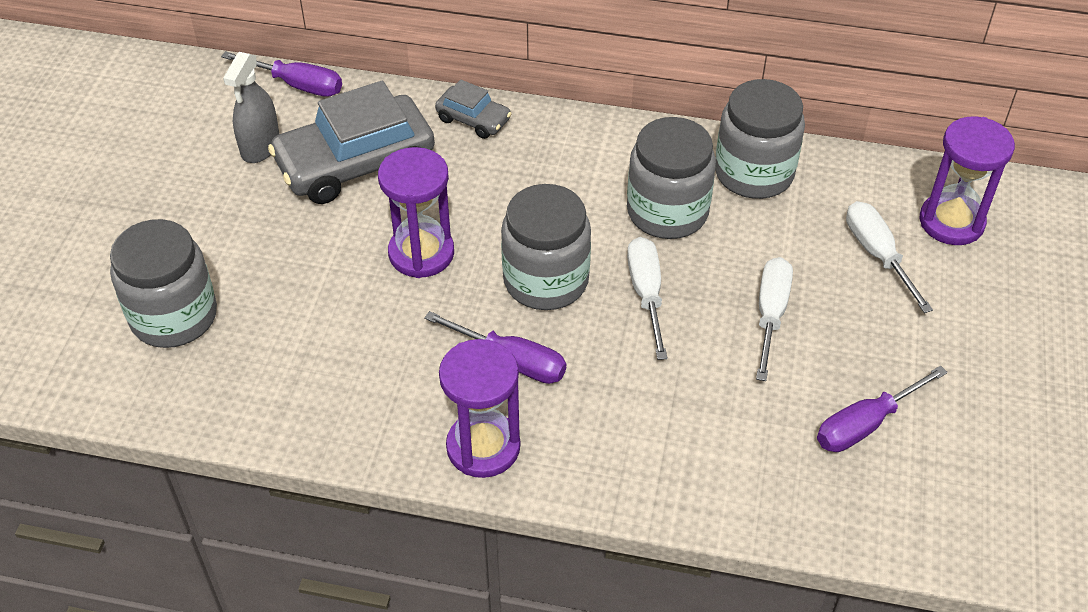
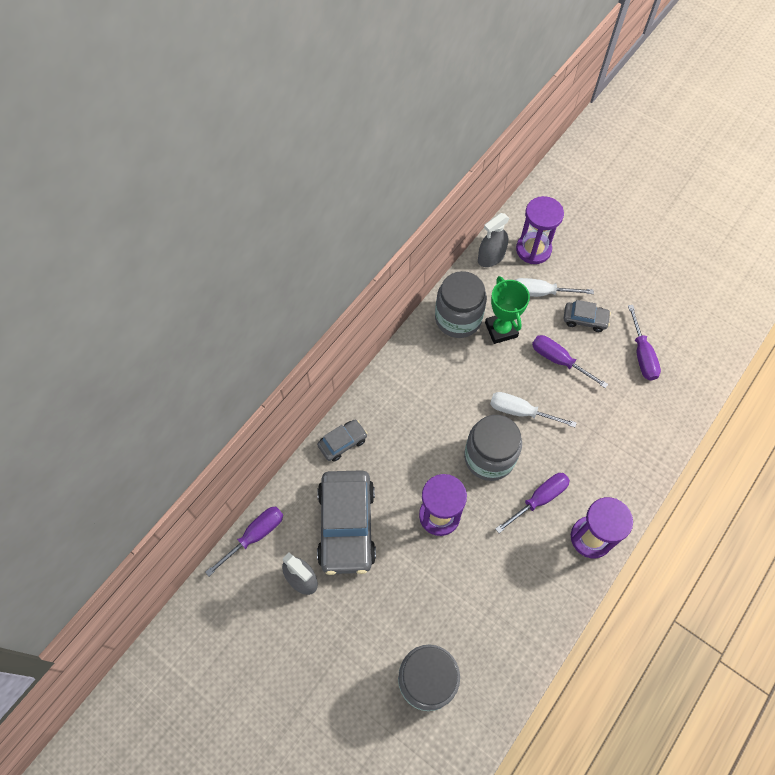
camera: 65 degrees left, 15 degrees up
grey jar [627,117,716,239] -> none
white screwdriver [756,257,793,381] -> purple screwdriver [532,335,608,388]
none -> grey spray bottle [478,213,510,267]
none -> green trophy [485,276,530,344]
none -> grey car [563,300,611,332]

